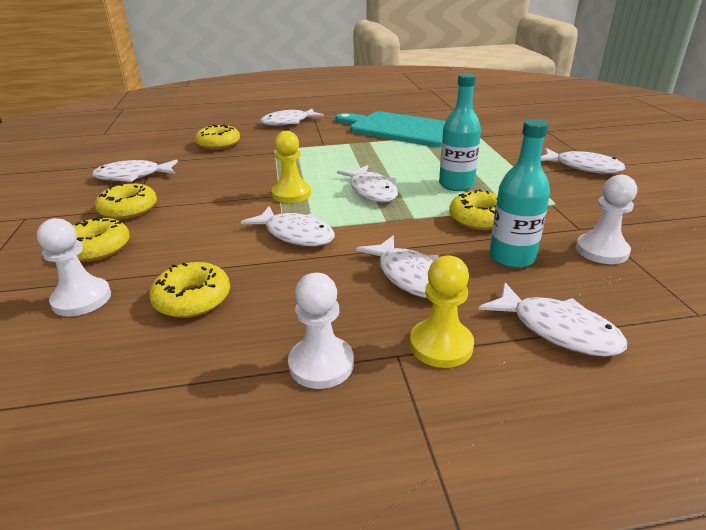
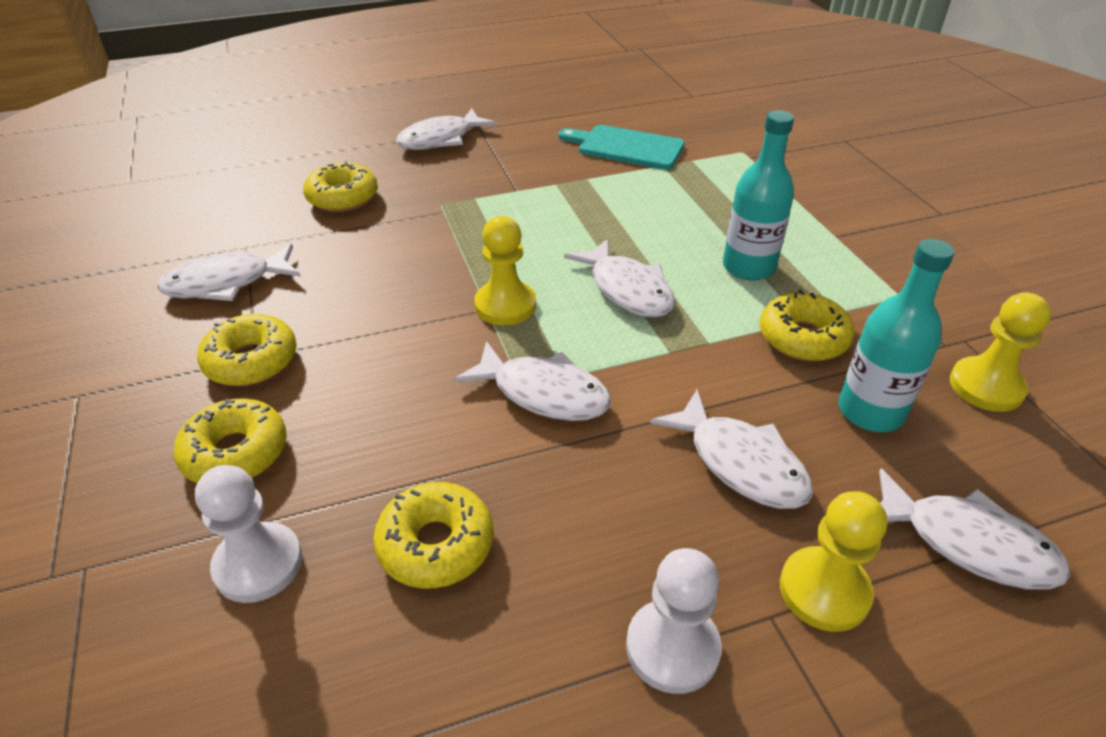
camera: 10 degrees left, 10 degrees up
turquoise cutting board [335,111,446,147] -> turquoise cutting board [559,125,685,170], size x0.61
white fish [541,148,626,174] -> none
white pawn [576,175,637,264] -> yellow pawn [950,292,1051,412]

